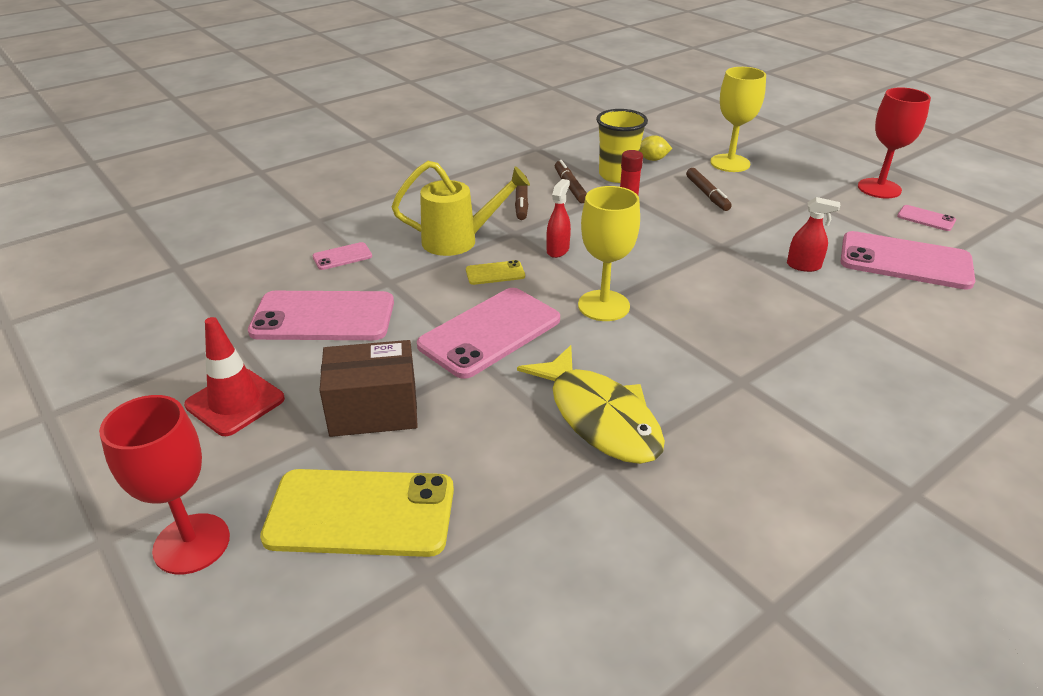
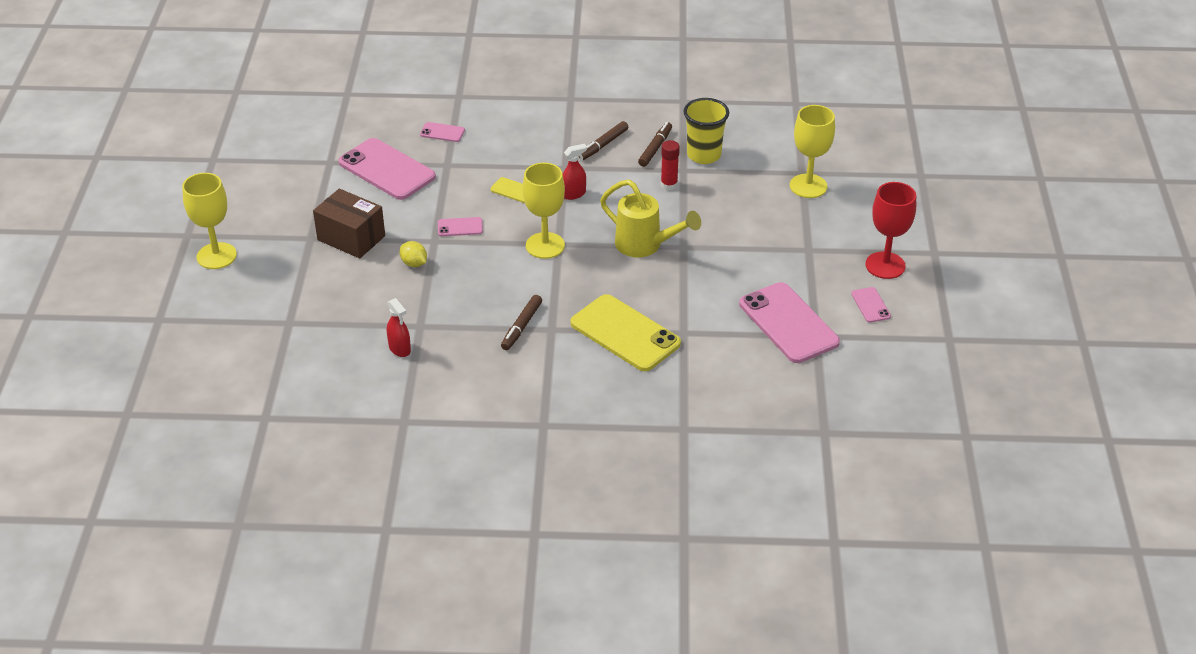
camera: 40 degrees right, 5 degrees up
red goblet [99,395,230,574] -> yellow goblet [182,173,237,269]
red traffic cone [184,317,285,436] -> none
yellow phone [260,469,454,557] -> yellow phone moved to [570,294,681,371]
yellow watering can [392,161,530,256] -> yellow watering can moved to [600,180,701,257]
pink phone [417,288,560,379] -> pink phone [438,217,483,236], size x0.45
yellow fish [517,345,665,464] -> none
yellow lemon [640,135,672,161] -> yellow lemon moved to [400,241,427,267]
brown marker [686,168,732,211] -> brown marker moved to [501,295,542,350]
red spray bottle [787,197,840,272] -> red spray bottle moved to [387,298,411,357]

